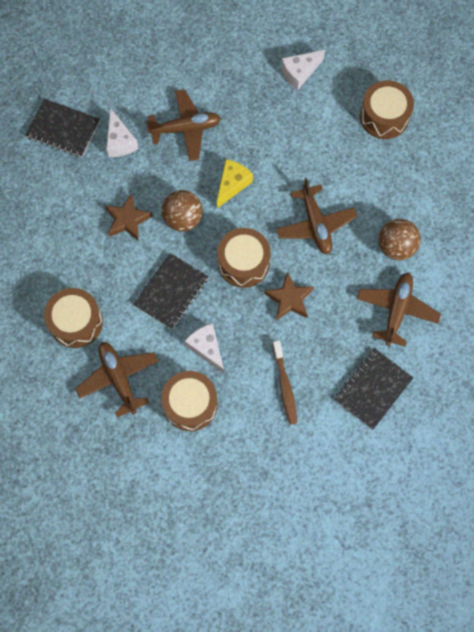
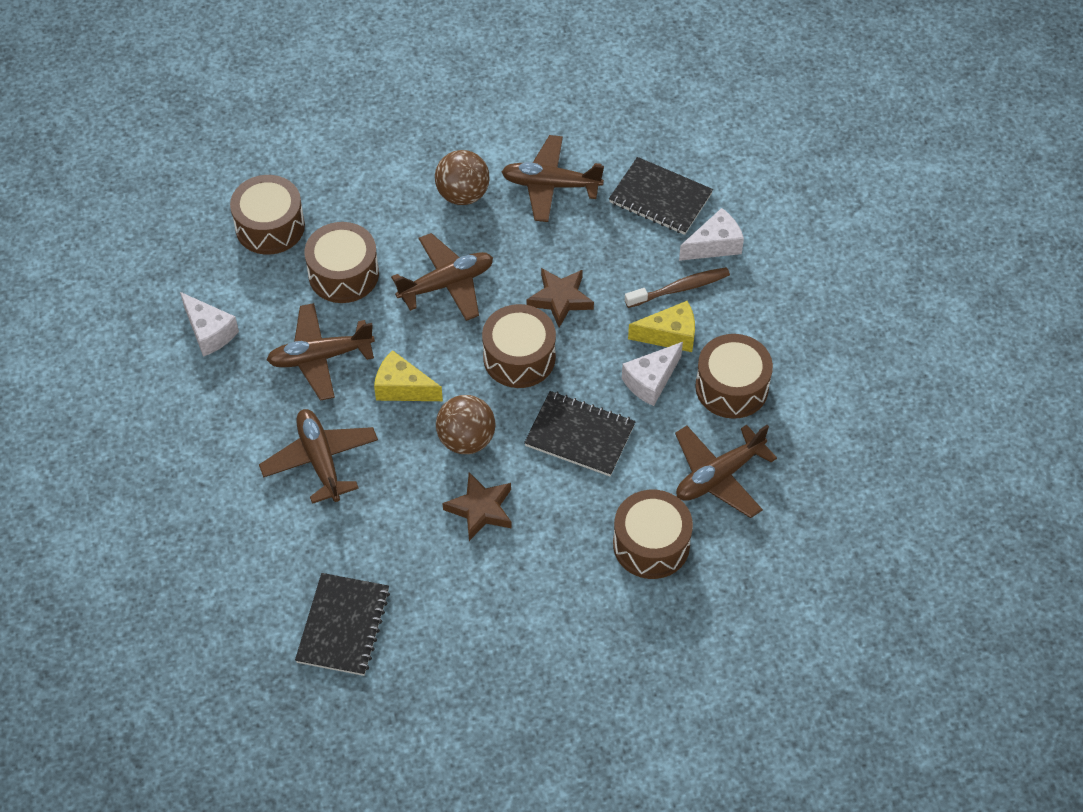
camera: 100 degrees left, 15 degrees down
white cheese [106,108,139,157] -> white cheese moved to [679,208,744,261]
none -> brown plane [267,303,375,401]
none -> brown drum [304,222,379,303]
none -> yellow cheese [628,301,695,352]

